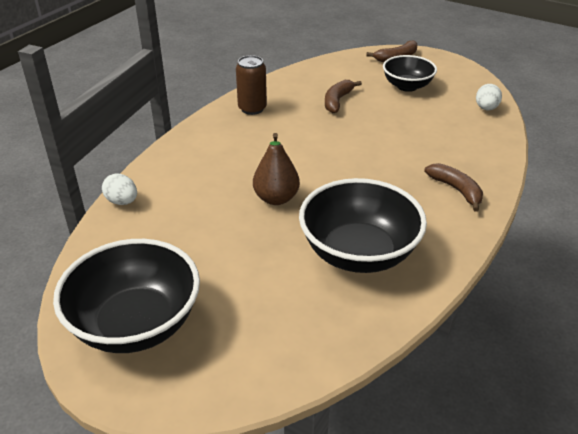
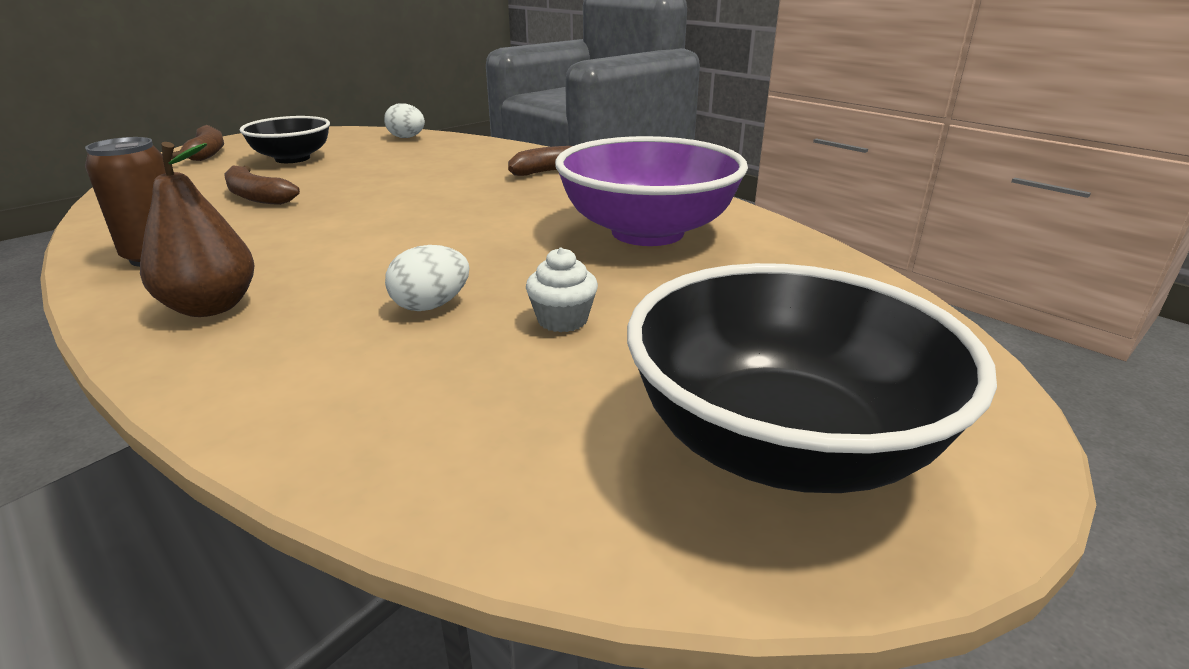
camera: 75 degrees left, 10 degrees down
white egg [102,173,137,205] -> white egg moved to [385,245,469,311]
brown pear [253,133,300,205] -> brown pear moved to [140,142,255,317]
black bowl [299,178,427,273] -> purple bowl [555,136,748,246]
none -> white cupcake [526,247,598,332]

